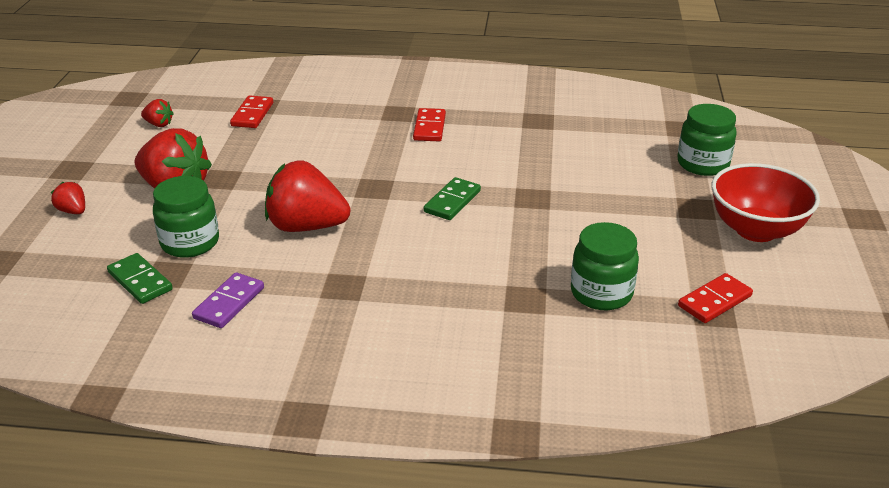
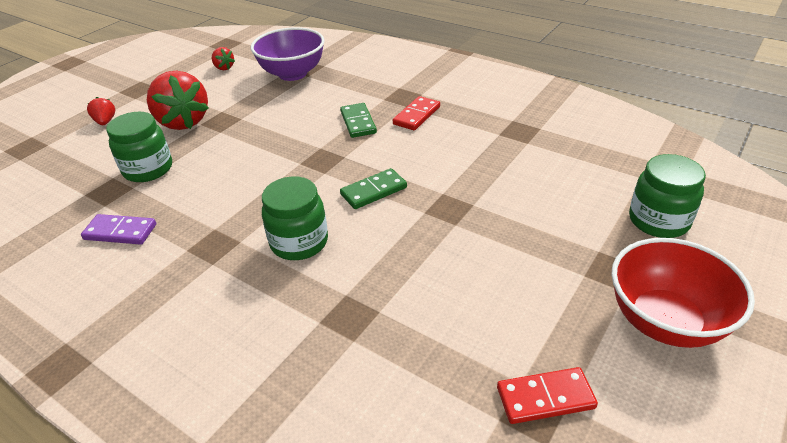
camera: 30 degrees right, 5 degrees up
green domino [107,253,173,304] -> green domino moved to [340,103,377,138]
purple domino [192,272,264,328] -> purple domino turned 45 degrees clockwise [81,214,156,245]
red domino [230,95,273,128] -> purple bowl [251,27,325,81]
red strawberry [265,160,351,232] -> none
green jar [571,222,639,310] -> green jar moved to [262,176,328,260]

